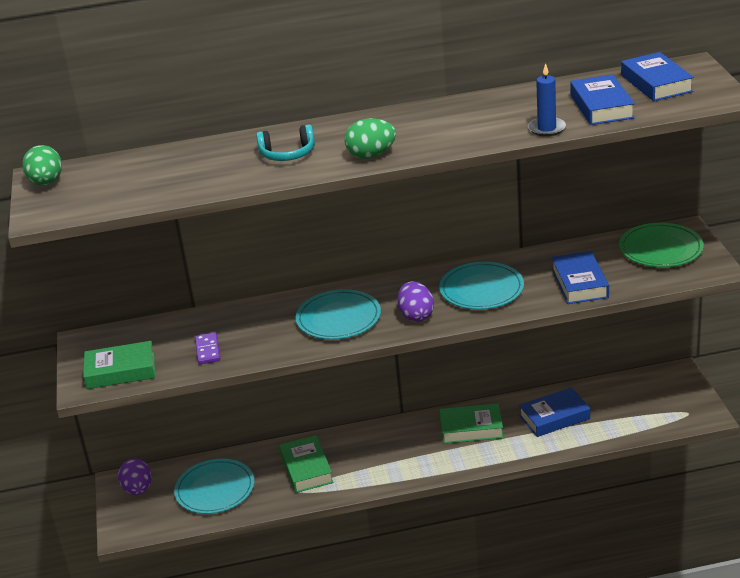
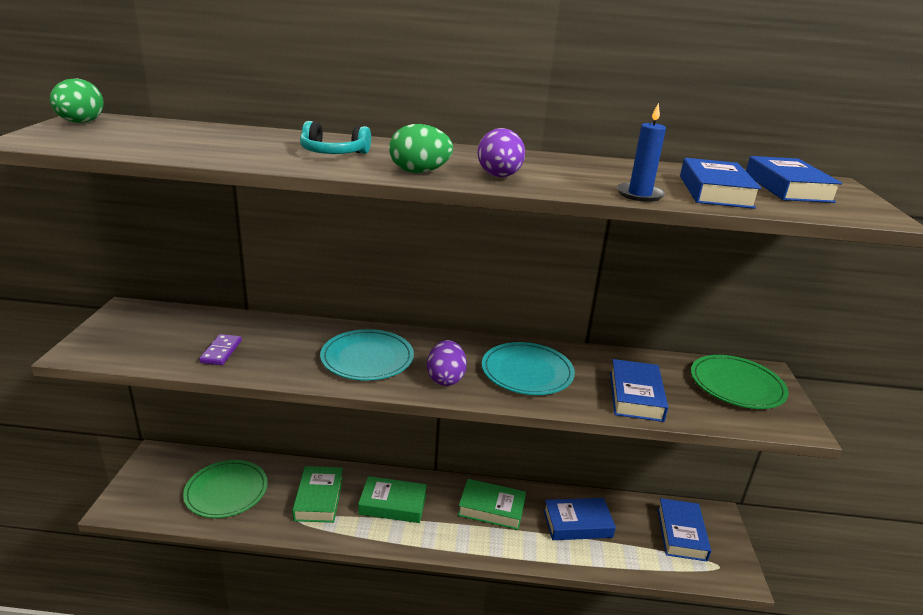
camera: 10 degrees right, 5 degrees down
green book [83,341,155,389] -> green book moved to [358,476,427,523]
purple egg [118,459,152,495] -> purple egg moved to [478,128,525,177]
turquoise plate [174,459,254,514] -> green plate [183,460,268,518]
none -> blue book [657,498,711,561]

